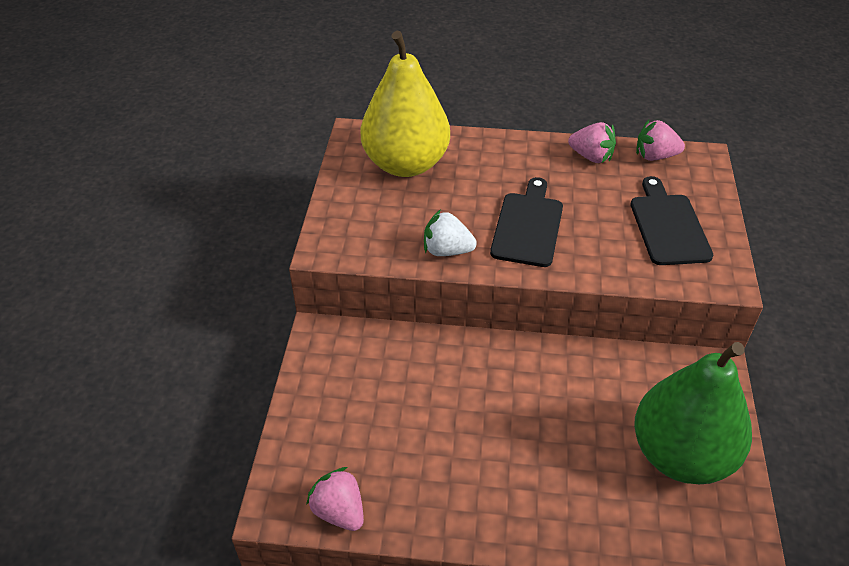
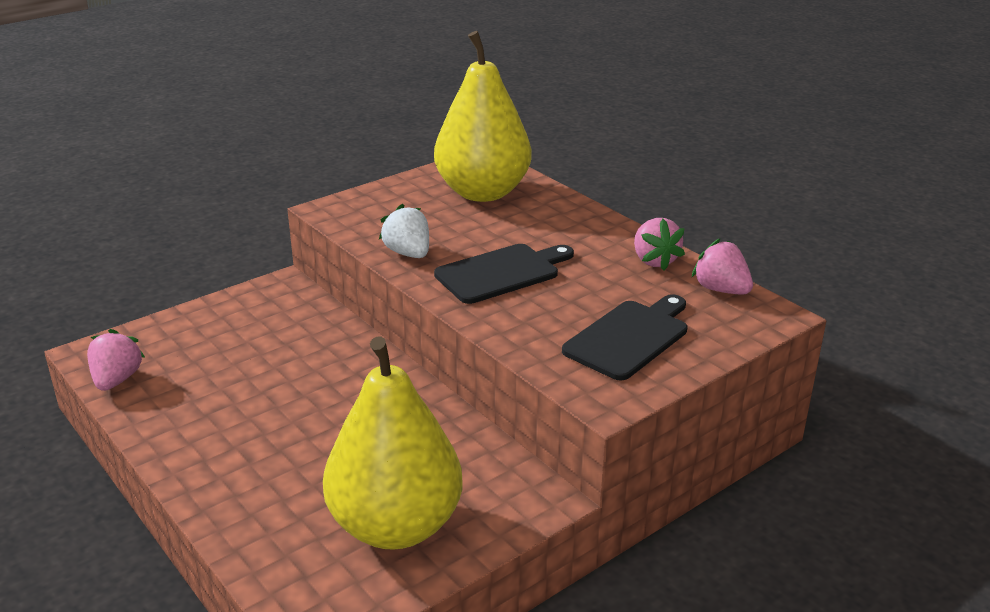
camera: 45 degrees right, 15 degrees down
green pear [634,342,752,484] -> yellow pear [323,336,463,550]

